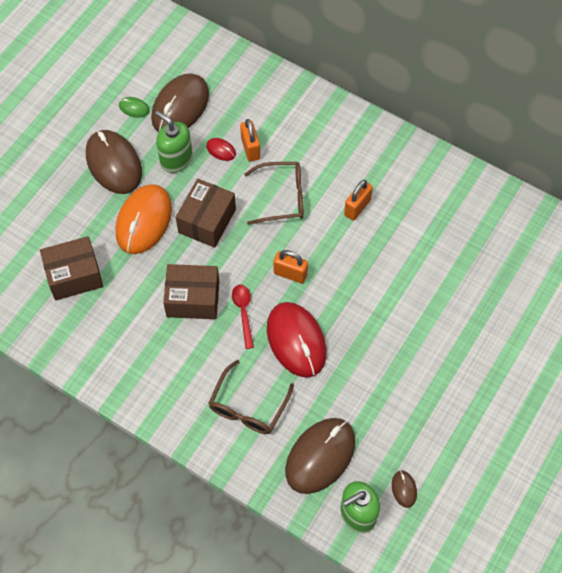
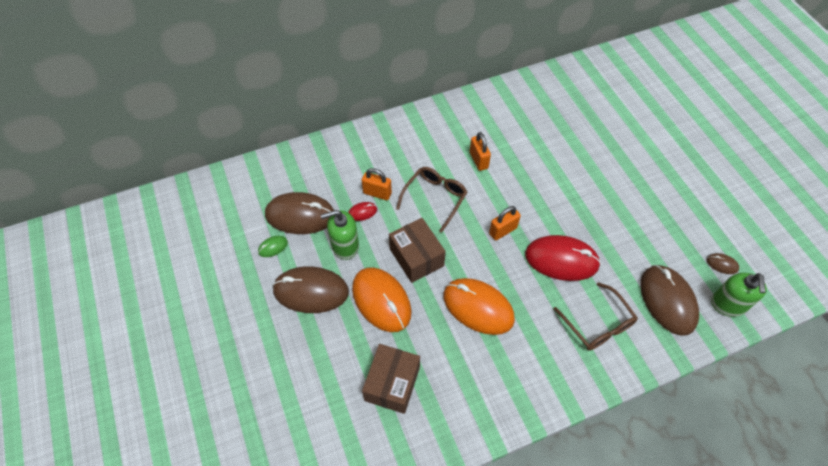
camera: 55 degrees left, 5 degrees down
brown mouse [151,73,209,132] -> brown mouse turned 60 degrees counterclockwise [265,192,334,234]
brown box [163,264,219,319] -> orange mouse [444,278,515,335]
red spoon [232,285,254,349] -> none

